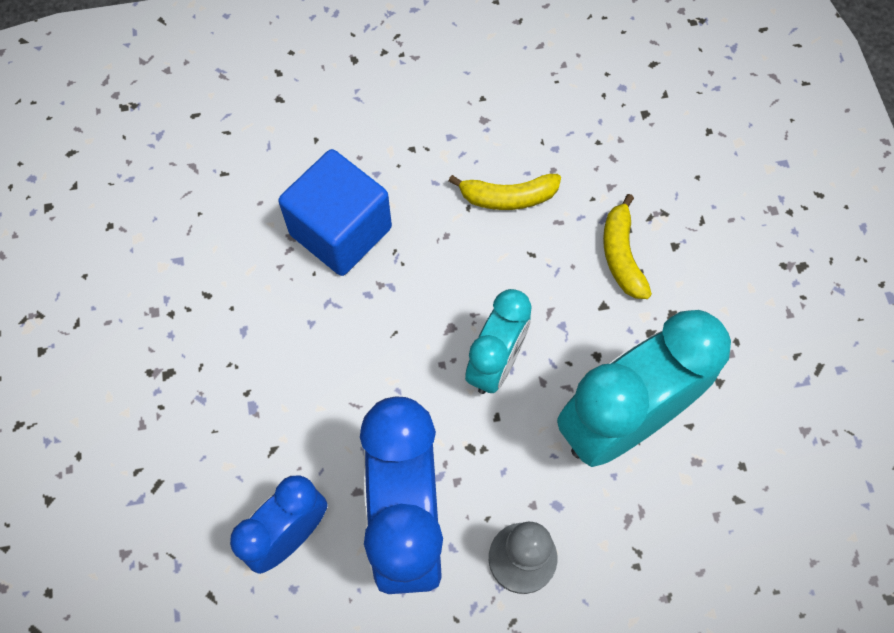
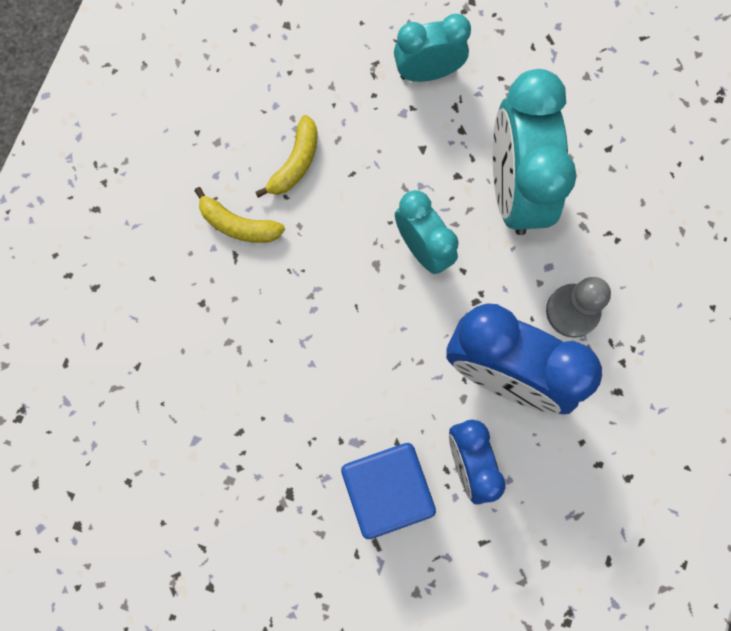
camera: 60 degrees left, 10 degrees up
blue cube [278,149,392,276] -> blue cube moved to [341,443,436,539]
yellow banana [603,194,652,299] -> yellow banana moved to [194,187,285,243]
none -> turquoise clock [394,14,471,82]

